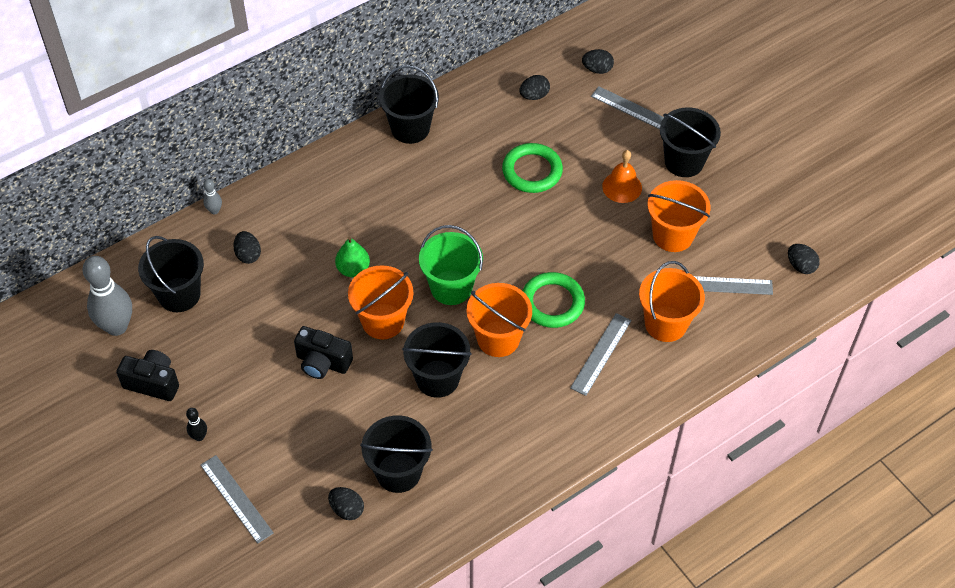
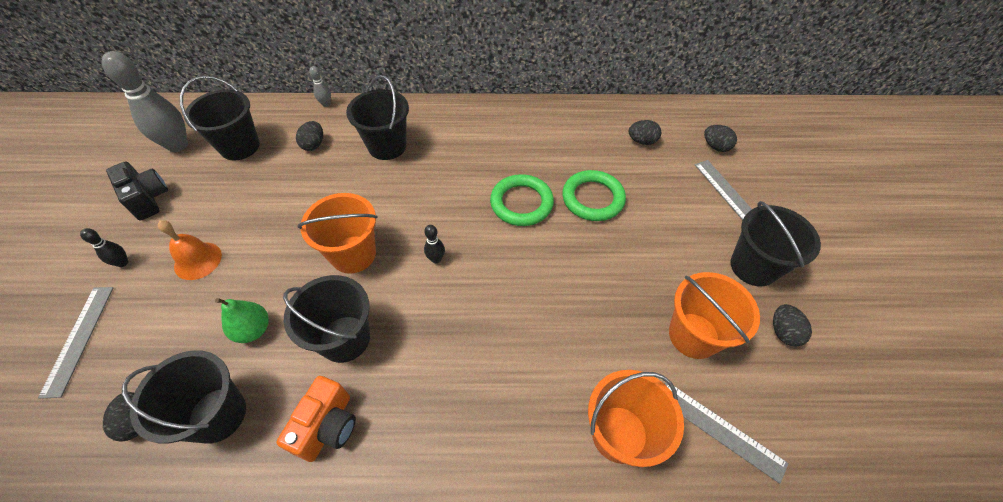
camera: 35 degrees right, 0 degrees up
black camera [294,326,353,379] -> none
green pear [335,236,370,277] -> green pear moved to [215,298,269,343]
black bucket [379,65,439,144] -> black bucket moved to [346,75,409,160]
green bucket [419,225,483,305] -> black bowling pin [424,225,445,263]
orange bucket [466,283,532,357] -> none
green ring [522,272,585,328] -> green ring moved to [490,174,554,226]
grey ruler [570,313,632,396] -> none
orange bell [602,150,642,203] -> orange bell moved to [158,220,222,280]
black egg [788,244,820,274] -> black egg moved to [773,304,812,347]
none -> orange camera [276,376,356,462]

